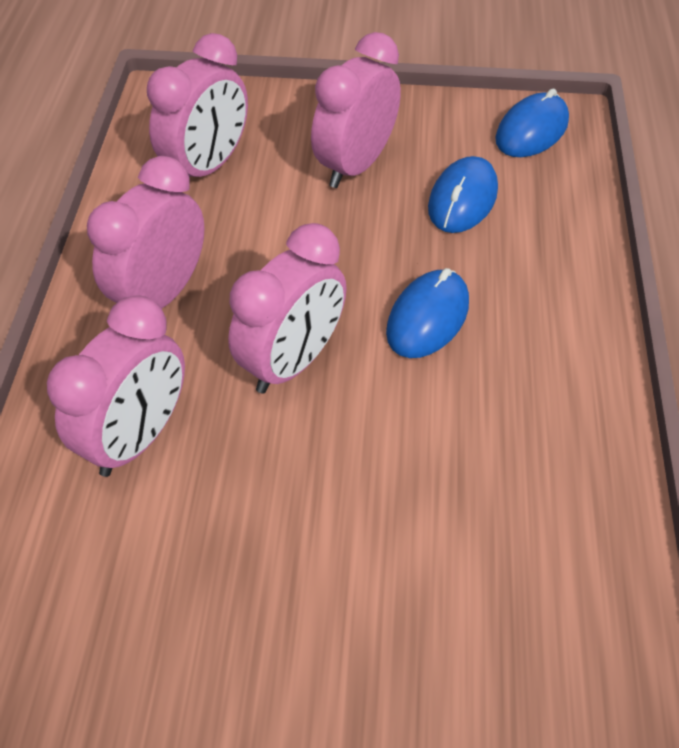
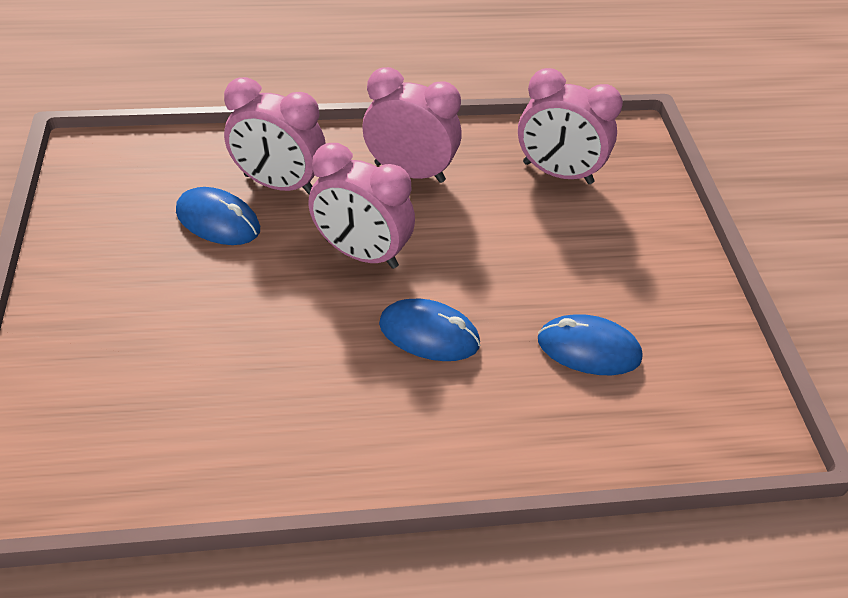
camera: 75 degrees right, 5 degrees down
pink clock [311,32,401,188] -> none
blue mouse [495,88,569,157] -> blue mouse moved to [176,187,260,245]

